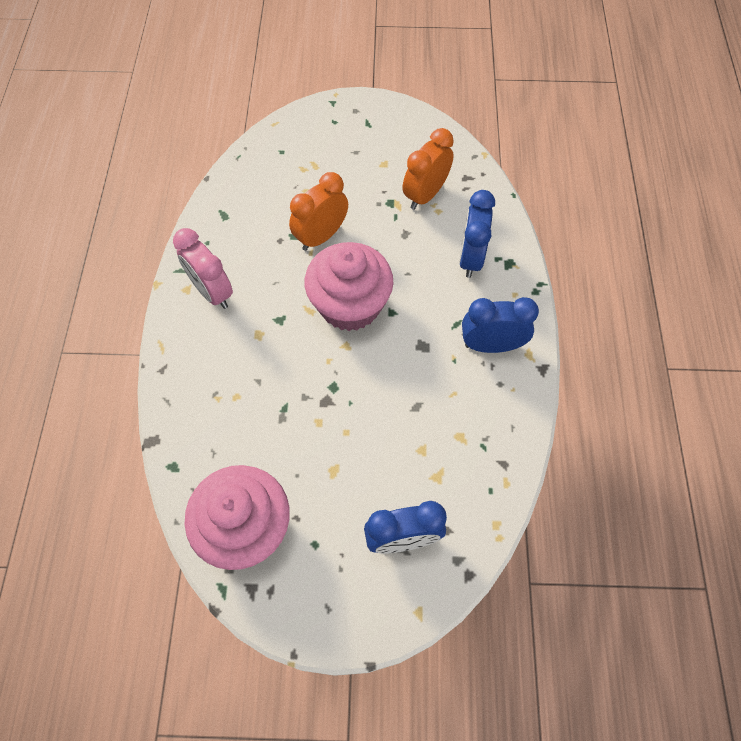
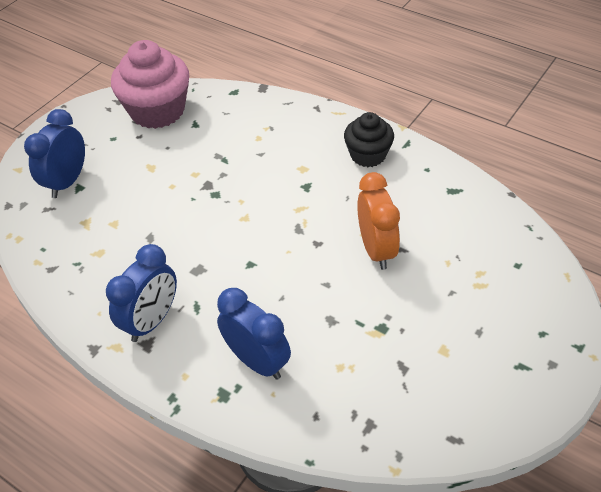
camera: 125 degrees right, 15 degrees down
pink clock [173,228,233,309] -> black cupcake [344,112,394,167]
pink cupcake [305,242,394,331] -> none
orange clock [403,128,454,210] -> none

